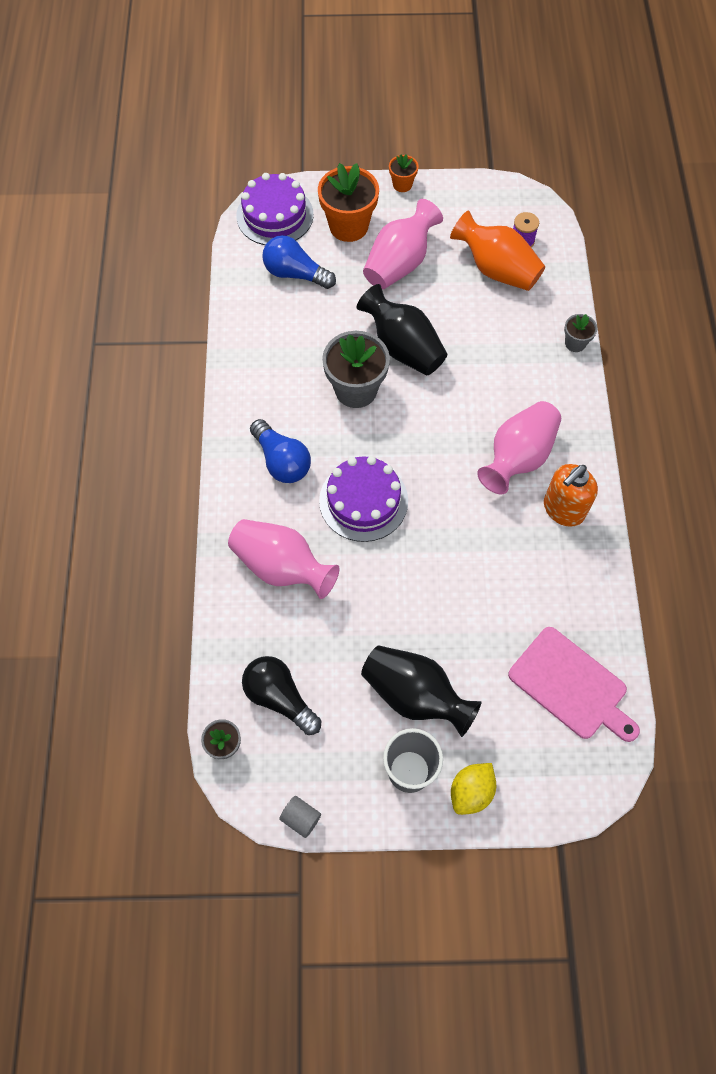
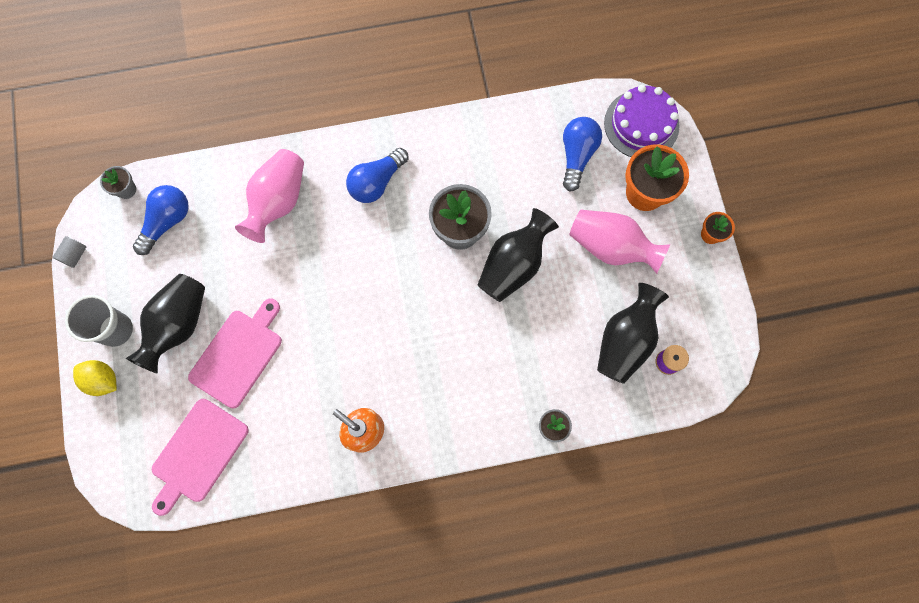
camera: 80 degrees right, 10 degrees up
black light bulb [242,656,321,735] -> blue light bulb [133,185,189,255]
purple cake [319,456,408,542] -> none
orange vase [450,210,545,291] -> black vase [597,283,669,384]
pink vase [477,401,561,494] -> none
none -> pink cutting board [188,298,282,408]

